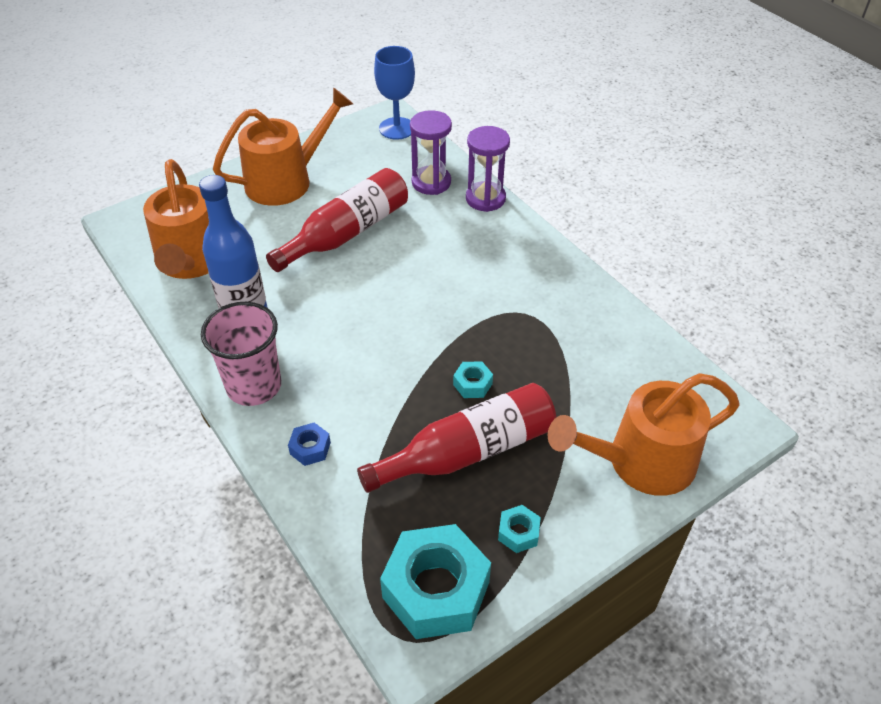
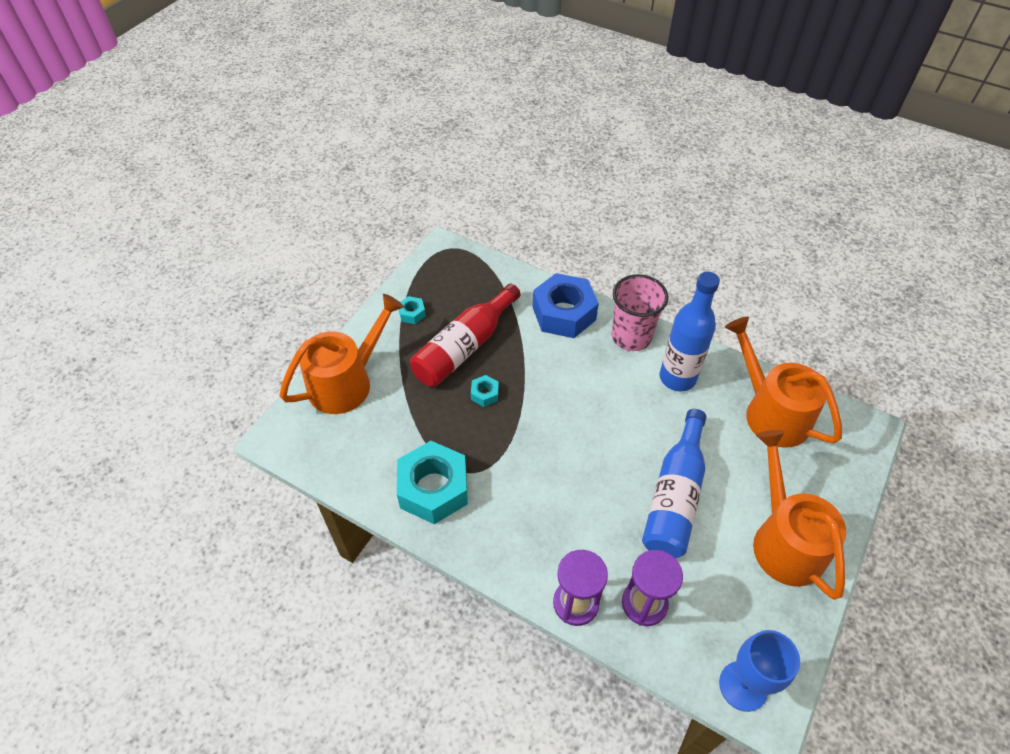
camera: 155 degrees right, 5 degrees up
orange watering can [213,87,353,206] -> orange watering can turned 135 degrees clockwise [753,430,846,600]
red bottle [266,168,408,272] -> blue bottle [642,409,706,559]
blue nut [288,423,331,466] -> blue nut [533,273,599,338], size x2.30
turquoise nut [380,524,491,639] -> turquoise nut moved to [397,441,468,524]

